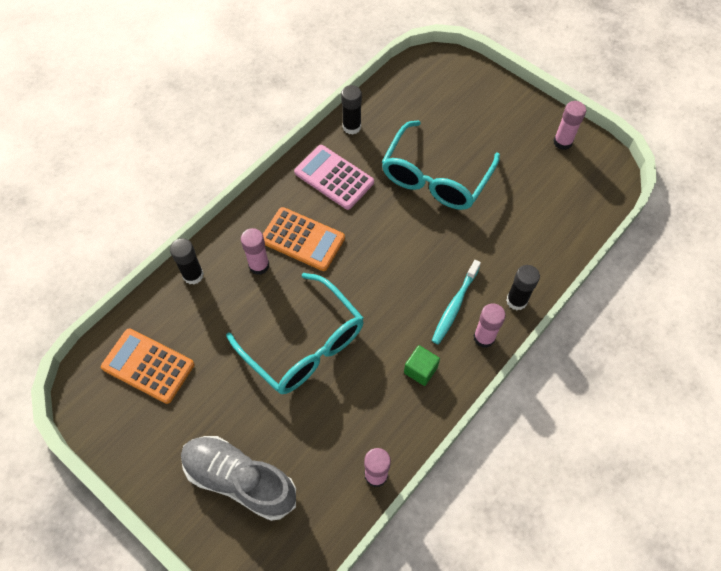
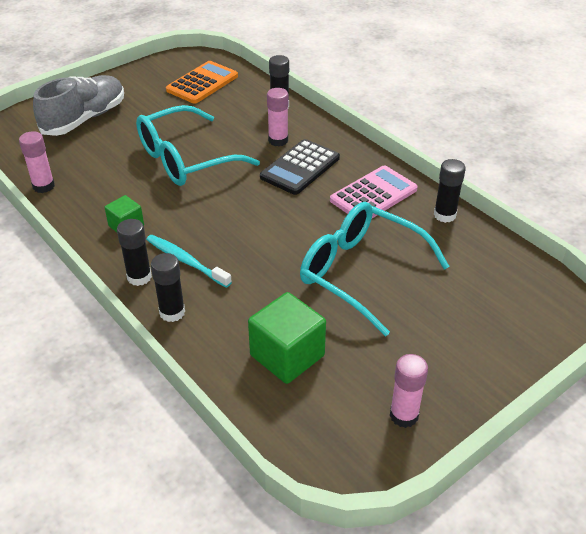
camera: 100 degrees right, 20 degrees down
orange calculator [263,207,345,271] -> black calculator [260,139,340,195]
pink glue stick [474,303,506,348] -> black glue stick [117,219,152,286]
none -> green cube [248,292,326,384]

